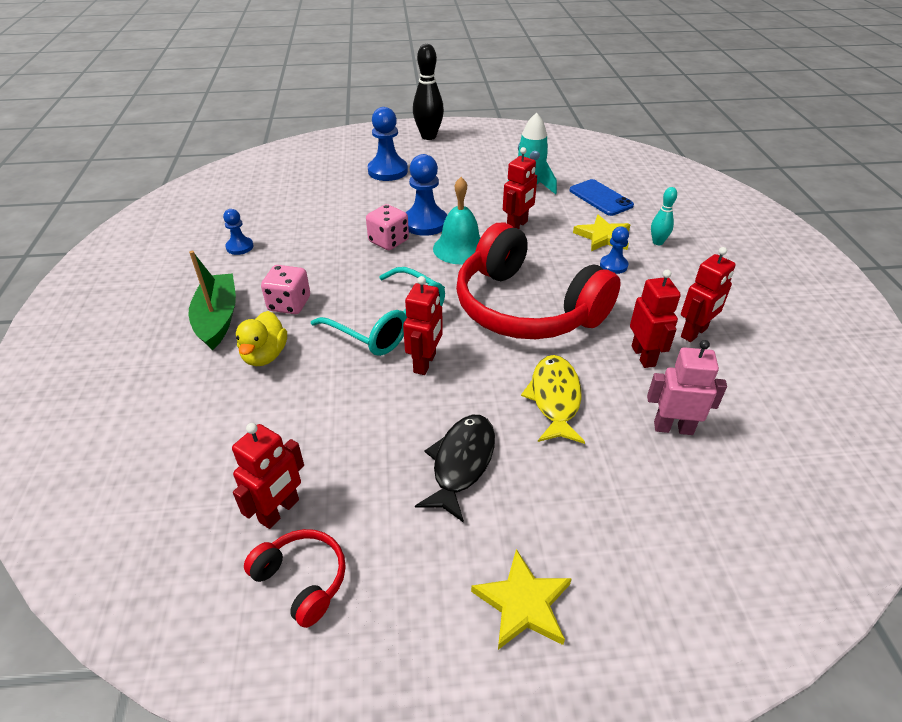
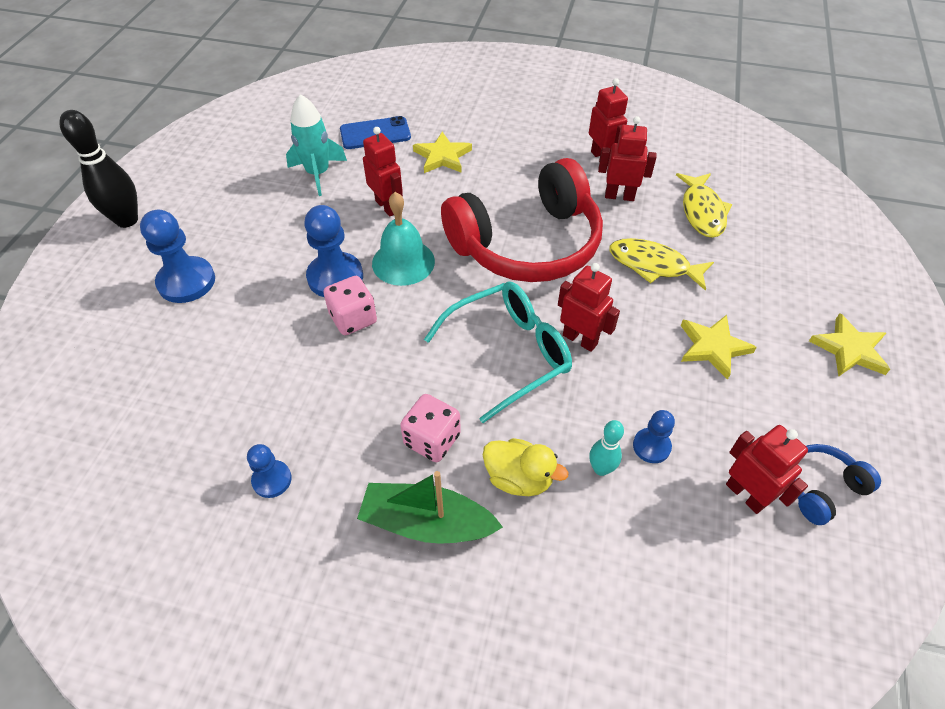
camera: 70 degrees left, 10 degrees up
red headphones [244,529,346,628] -> blue headphones [793,444,881,525]
black fish [415,415,495,523] -> yellow star [681,315,757,380]
blue pawn [600,226,629,274] -> blue pawn moved to [633,410,675,463]
pink robot [647,340,727,435] -> yellow fish [676,173,732,238]
turquoise bowling pin [651,187,677,245] -> turquoise bowling pin moved to [589,420,624,476]

